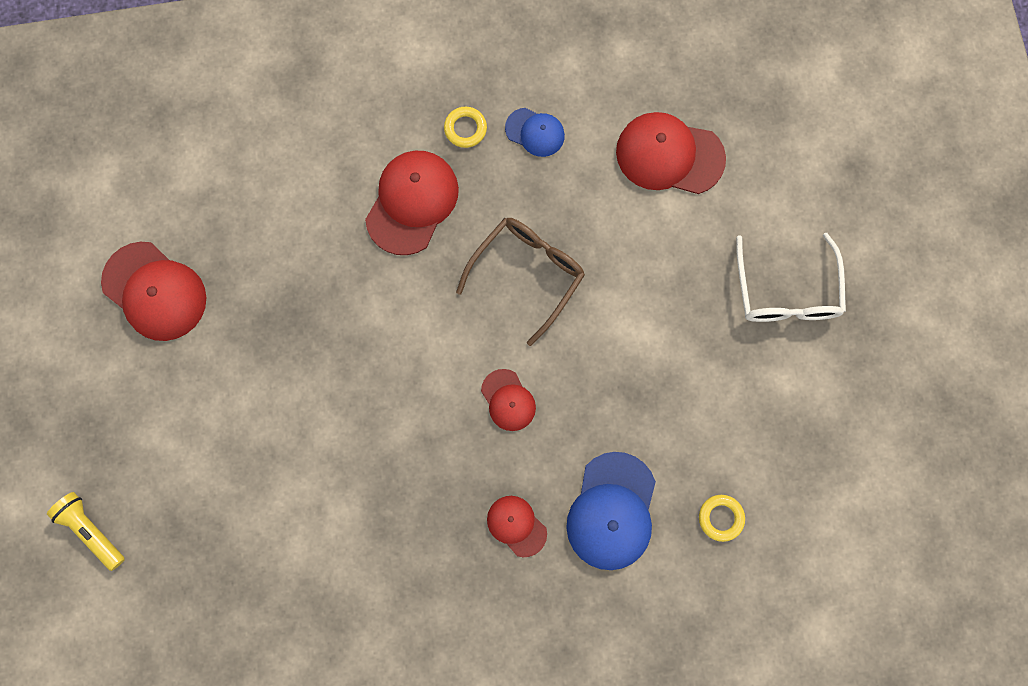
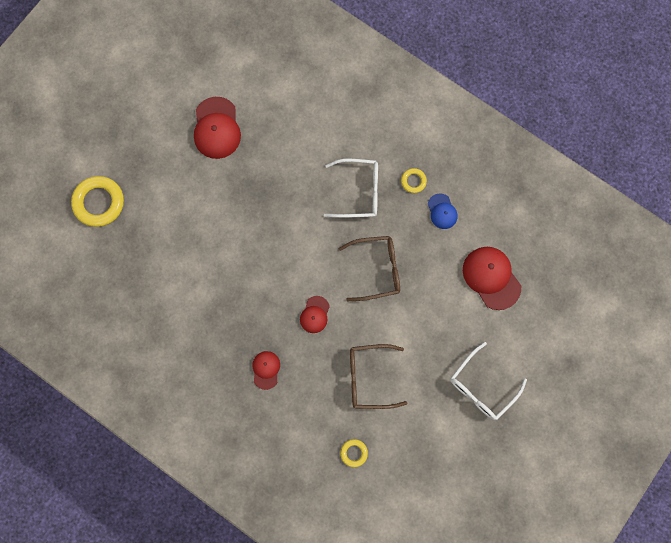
camera: 45 degrees right, 0 degrees up
yellow flashlight [47,492,125,571] -> yellow ring [71,176,124,227]
red cap [365,151,459,255] -> white glasses [324,158,378,218]
blue cap [566,452,656,570] -> none
none -> brown glasses [350,344,407,409]

